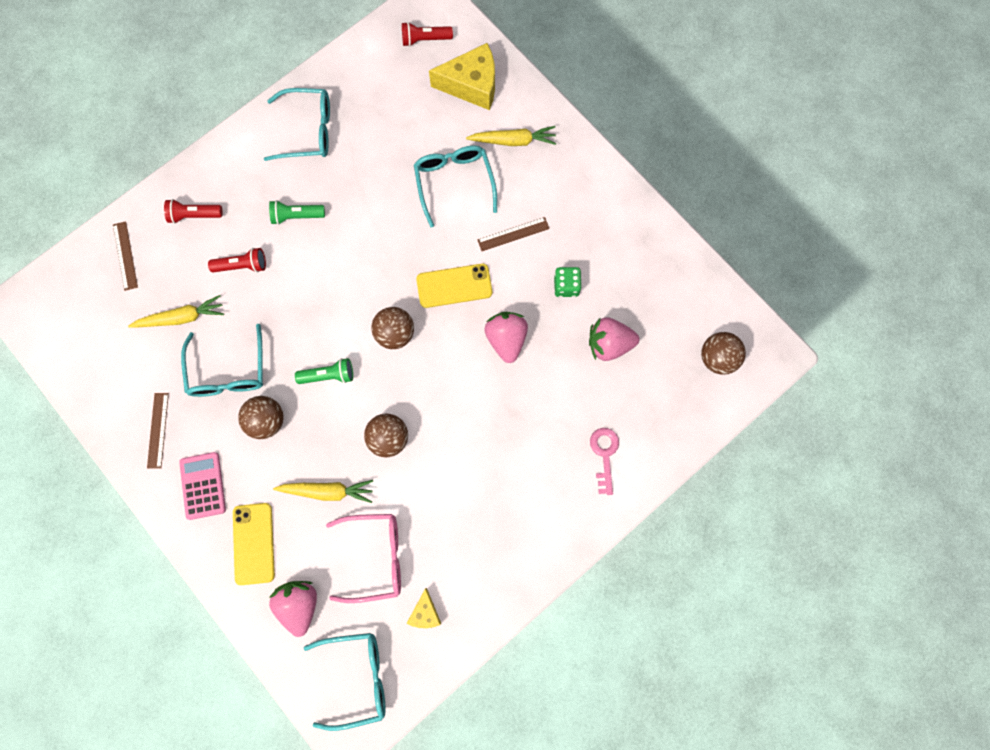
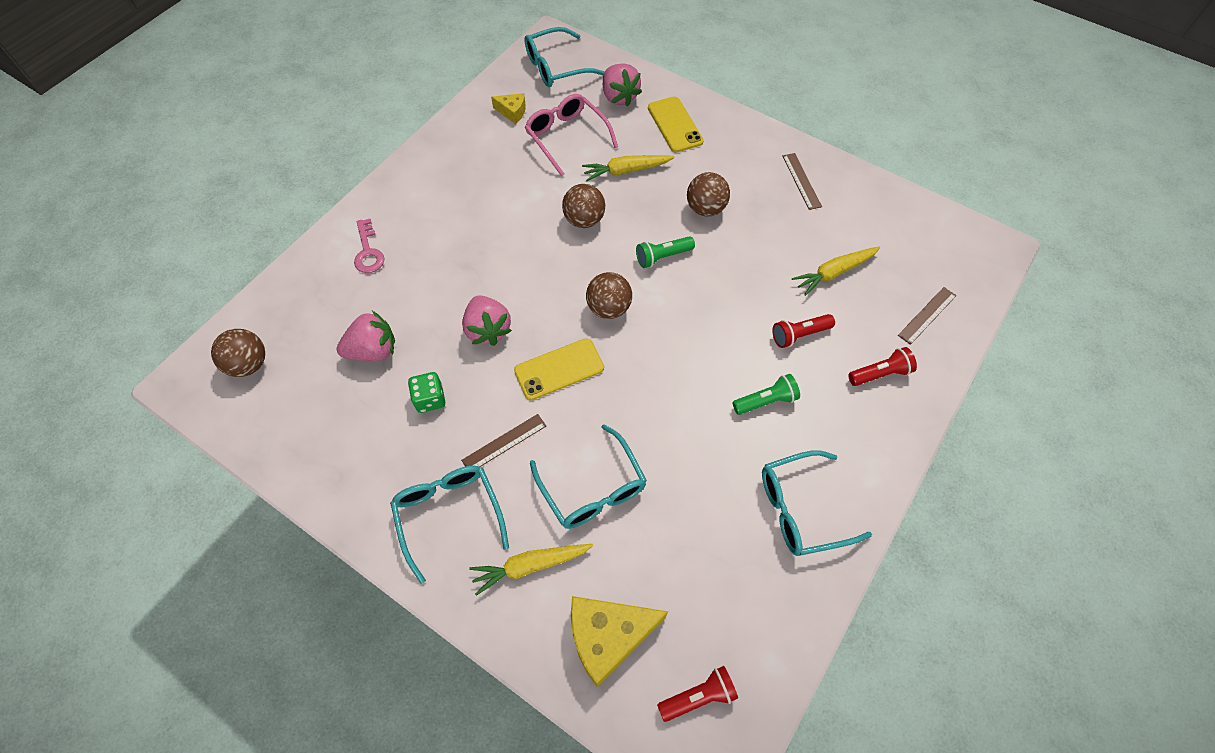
camera: 165 degrees right, 15 degrees down
brown ruler [113,221,138,291] -> brown ruler turned 75 degrees clockwise [898,287,956,345]
pink calculator [179,452,226,520] -> none
turquoise glasses [181,324,263,397] -> turquoise glasses moved to [390,466,509,584]
pink glasses [326,514,401,603] -> pink glasses turned 75 degrees clockwise [525,94,618,177]
yellow cheese [406,588,441,628] -> yellow cheese turned 120 degrees clockwise [491,93,526,124]

